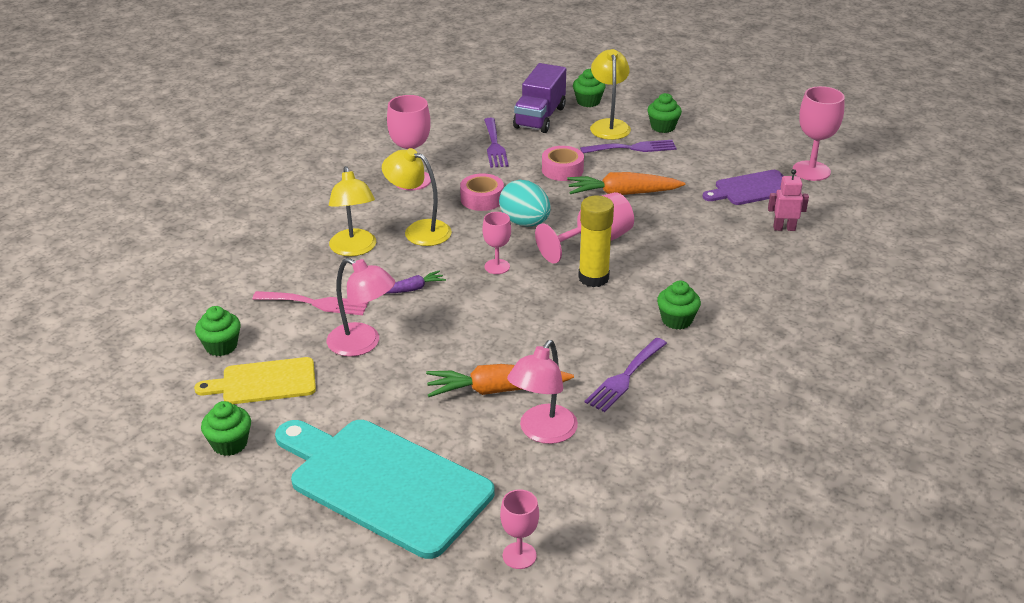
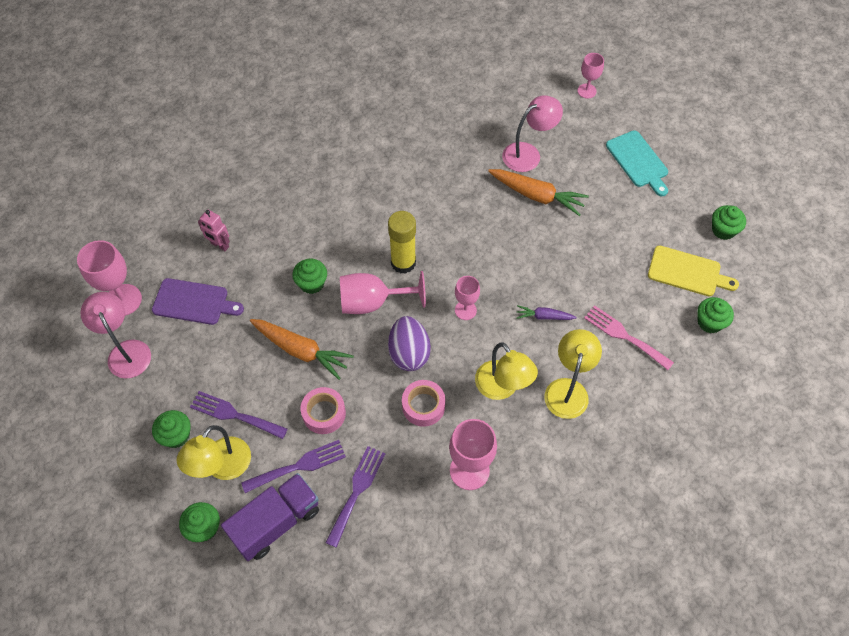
camera: 150 degrees left, 25 degrees up
turquoise cutting board [275,420,494,559] -> turquoise cutting board [606,131,668,196], size x0.54
pink lamp [327,258,395,357] -> pink lamp moved to [80,292,151,378]
turquoise egg [499,180,551,226] -> purple egg [388,316,431,371]
purple fork [584,338,667,412] -> purple fork moved to [241,440,346,493]
green cupcake [657,281,701,330] -> green cupcake moved to [292,259,327,294]

